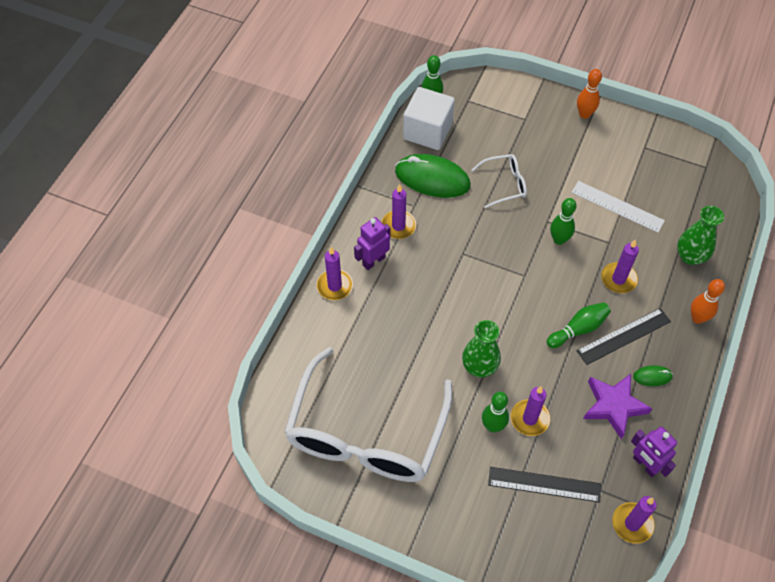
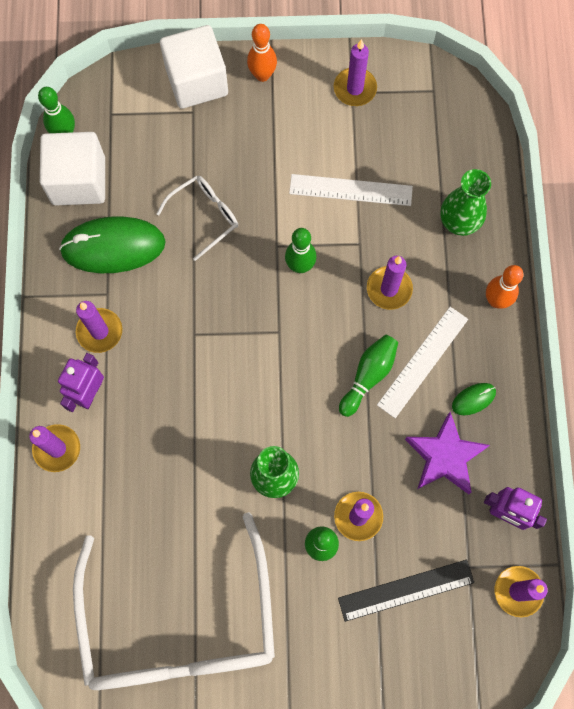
camera: 25 degrees left, 15 degrees up
black ruler [577,308,671,365] -> white ruler [377,307,468,418]
none -> white cube [160,25,228,109]
none -> purple candle [334,39,377,106]

